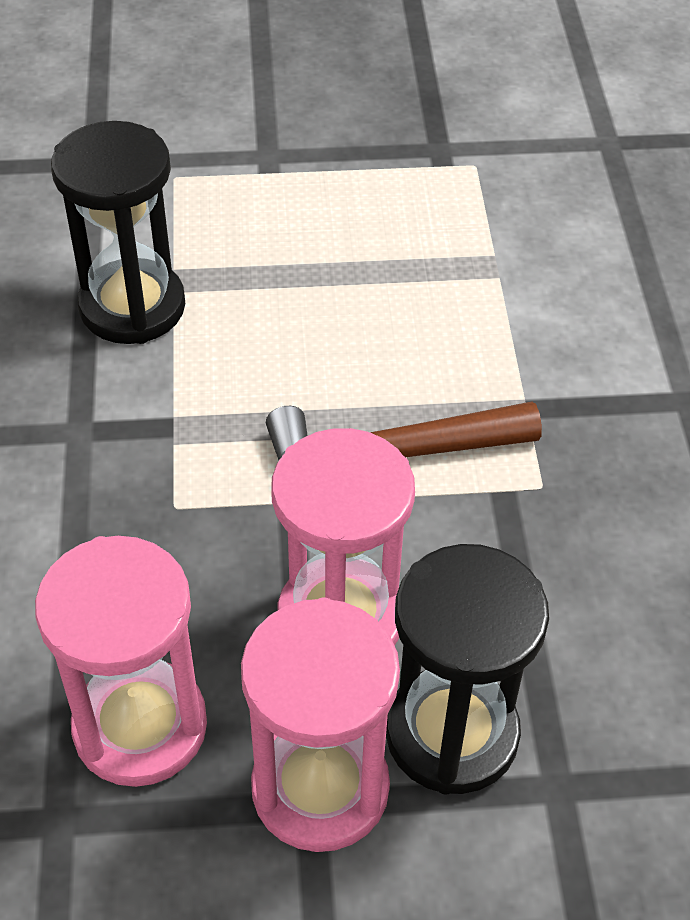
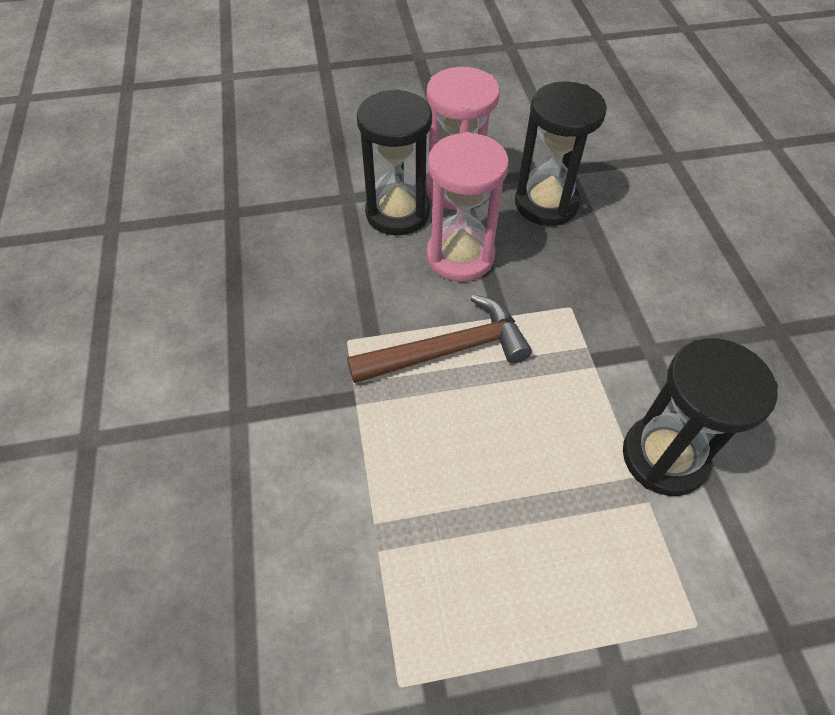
camera: 175 degrees right, 5 degrees up
pink hourglass [35,536,207,787] -> black hourglass [515,81,607,226]

